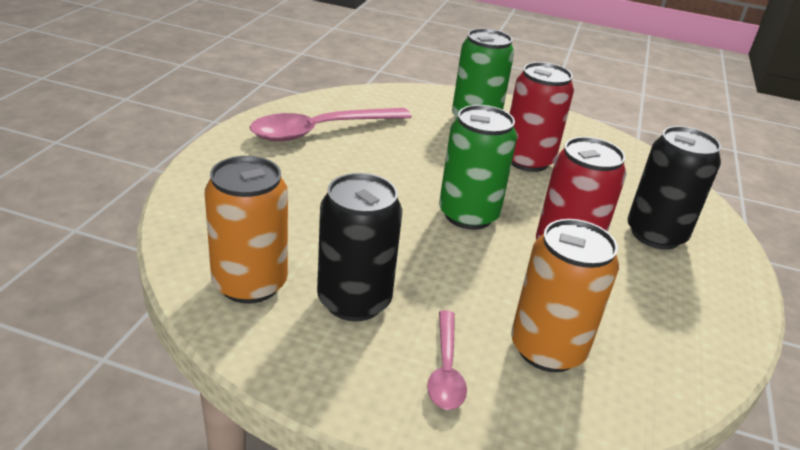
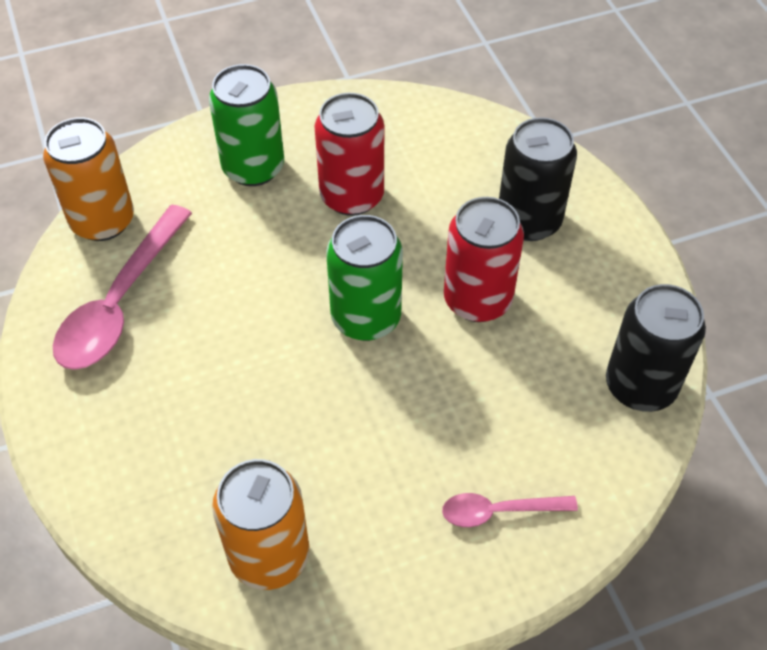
camera: 35 degrees left, 20 degrees up
black can [317,173,402,321] -> black can moved to [606,284,706,412]
pink spoon [427,310,467,410] -> pink spoon turned 120 degrees clockwise [442,493,578,527]
orange can [511,219,619,372] -> orange can moved to [43,117,134,241]

